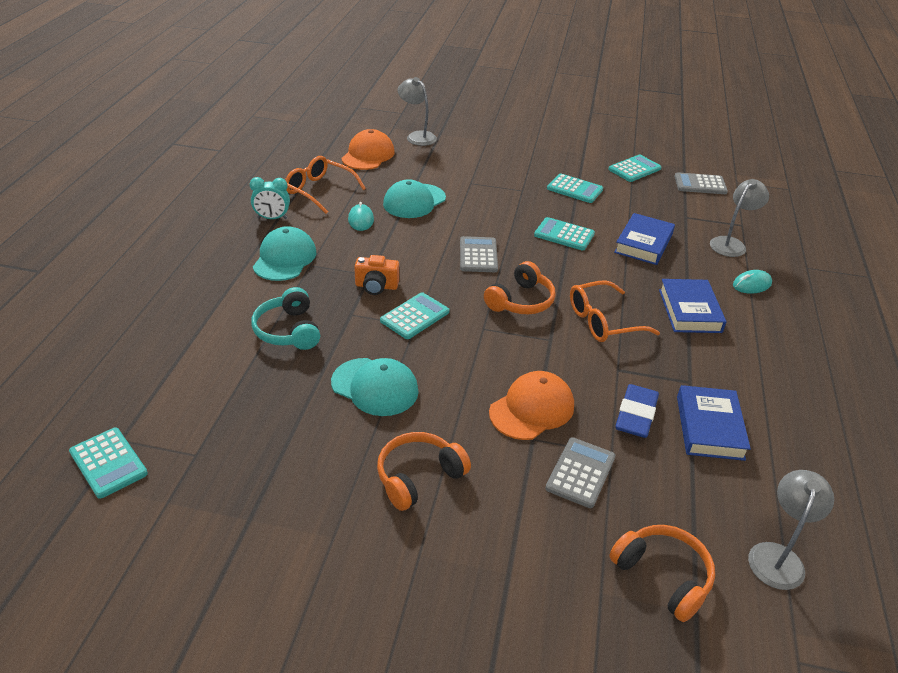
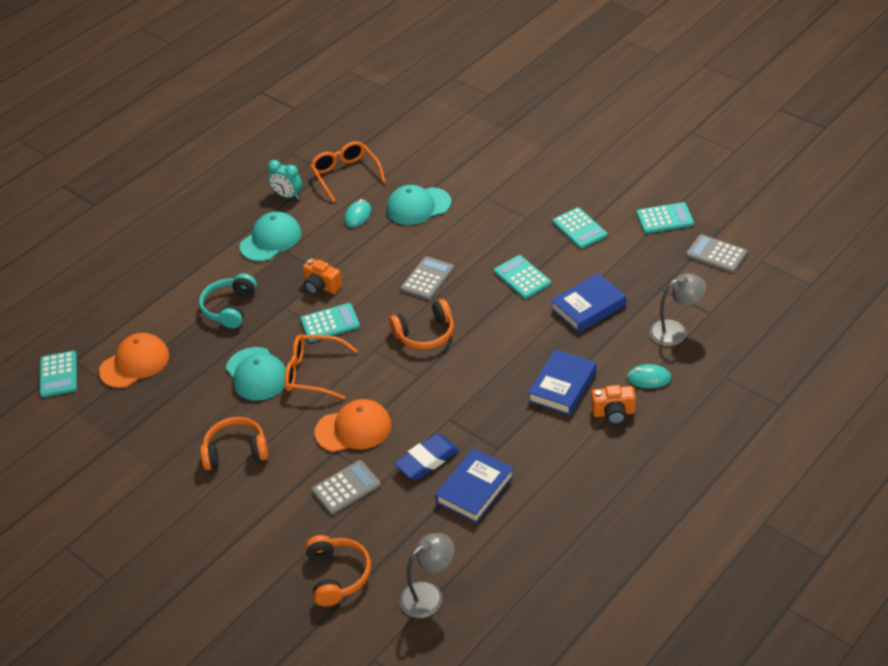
camera: 35 degrees right, 5 degrees up
orange cap [341,129,395,170] -> orange cap moved to [99,333,169,388]
grey lamp [398,77,437,146] -> none
orange glasses [570,280,660,342] -> orange glasses moved to [284,335,358,400]
none -> orange camera [591,385,636,425]

